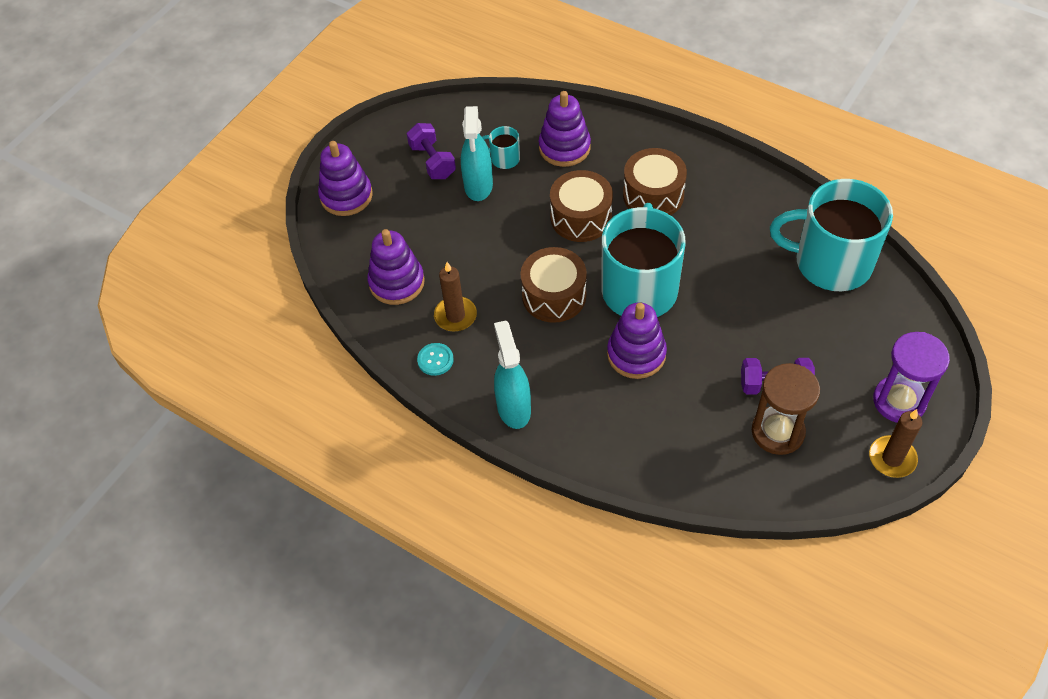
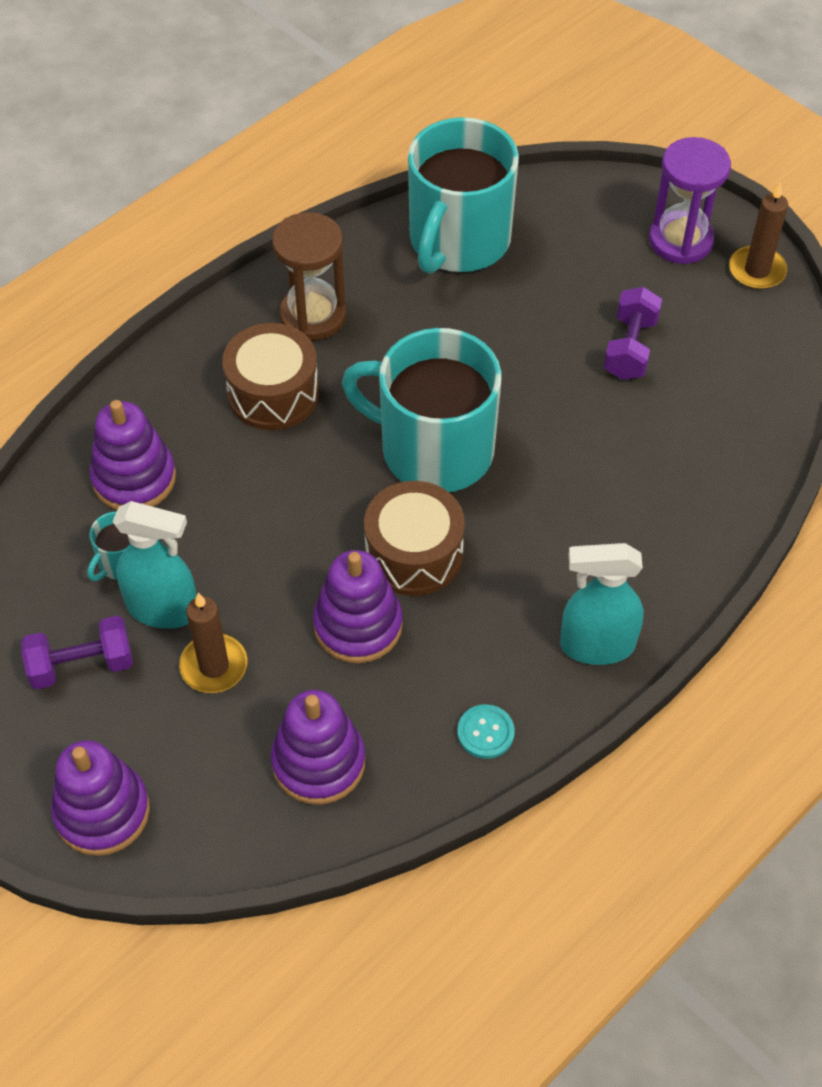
camera: 80 degrees left, 0 degrees up
brown candle [434,262,477,331] -> brown candle moved to [179,593,248,693]
brown drum [550,170,613,242] -> none
purple stacking toy [607,302,667,379] -> purple stacking toy moved to [313,550,403,663]
brown hourglass [752,363,820,455] -> brown hourglass moved to [272,212,347,341]

